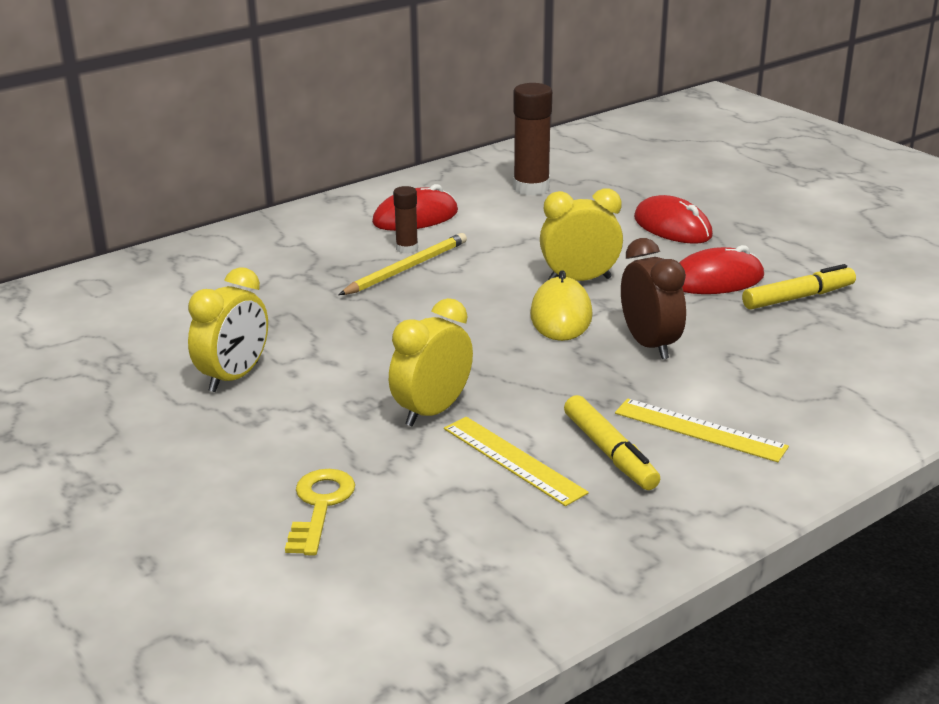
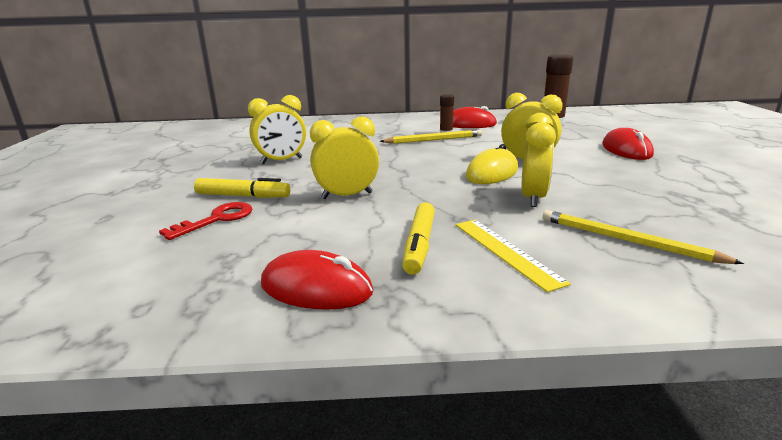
camera: 35 degrees right, 5 degrees down
yellow key [285,469,355,555] -> red key [159,202,252,240]
yellow ruler [444,417,589,506] -> none
brown clock [621,238,686,359] -> yellow clock [521,113,556,207]
red mouse [679,245,764,294] -> red mouse moved to [261,250,374,310]
yellow marker [742,264,856,310] -> yellow marker moved to [194,178,290,198]
none -> yellow pencil [543,210,744,264]

